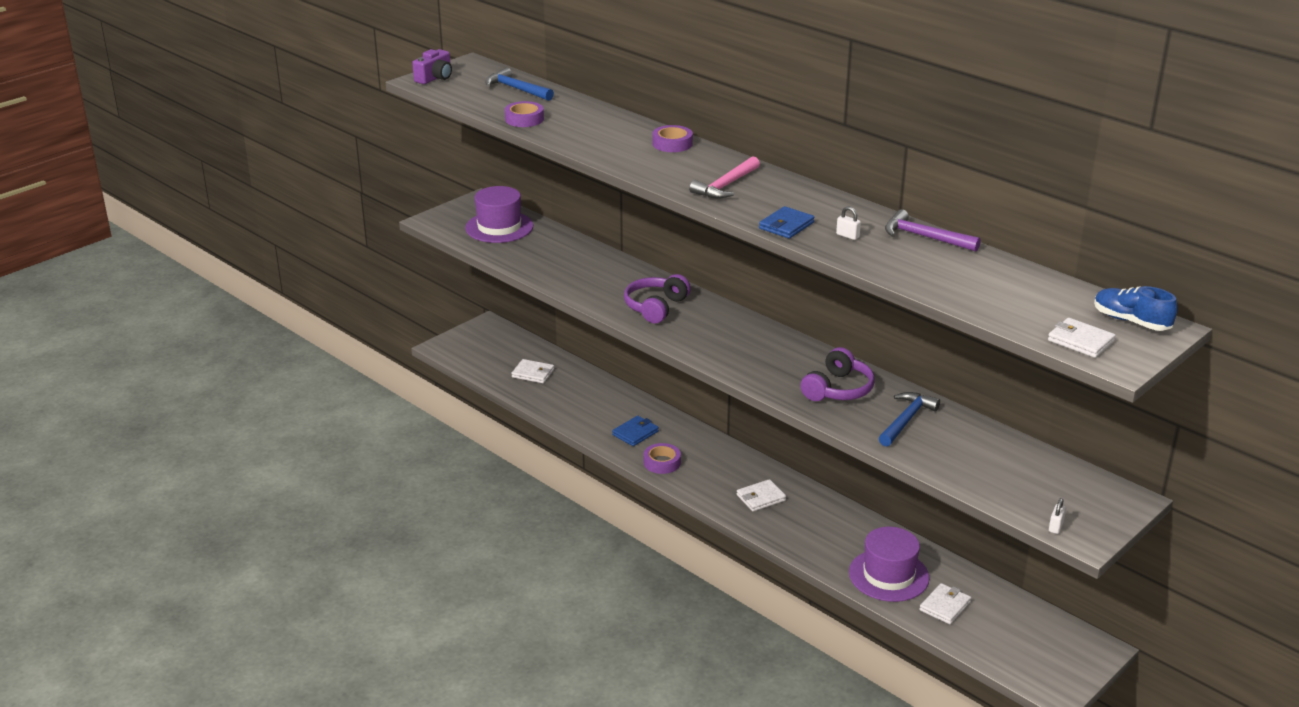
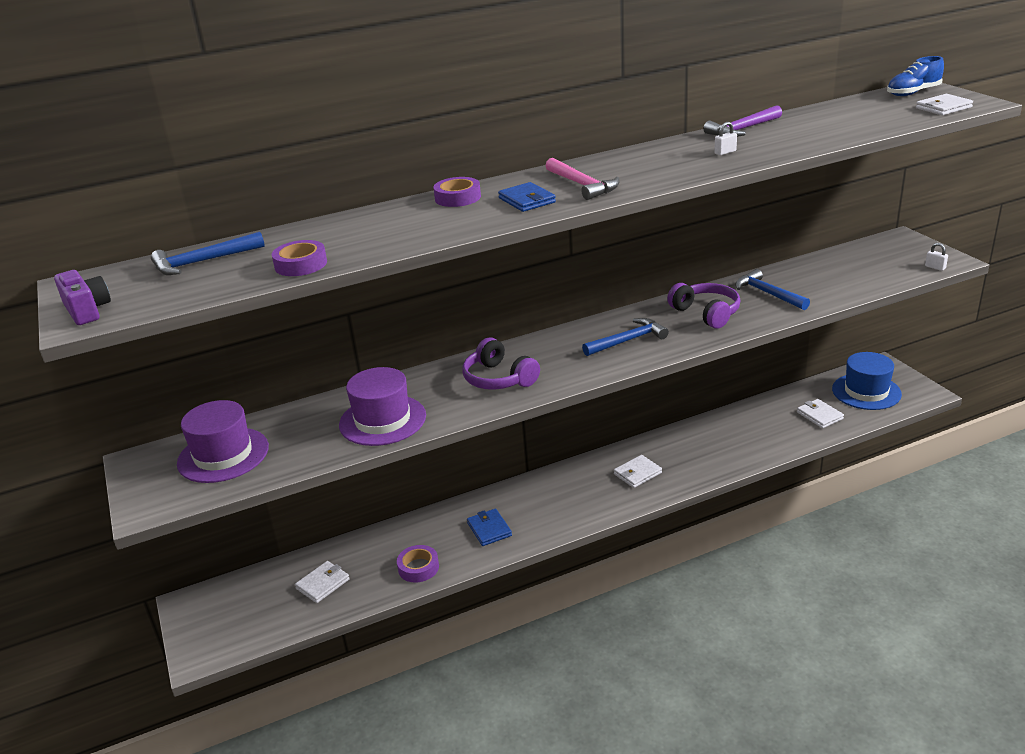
camera: 65 degrees left, 0 degrees up
purple tape [644,443,681,474] -> purple tape moved to [397,545,439,583]
white wallet [737,479,786,511] -> white wallet turned 60 degrees clockwise [614,455,662,488]
blue wallet [759,206,815,238] -> blue wallet moved to [498,182,556,212]
purple hat [849,527,930,602] -> purple hat moved to [339,367,426,446]
none -> blue hammer [582,318,669,356]
none -> blue hat [832,352,902,410]

